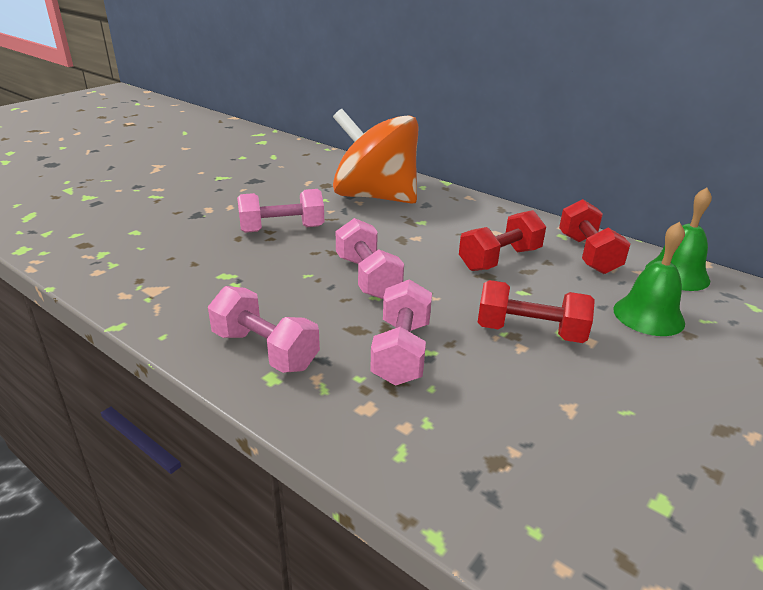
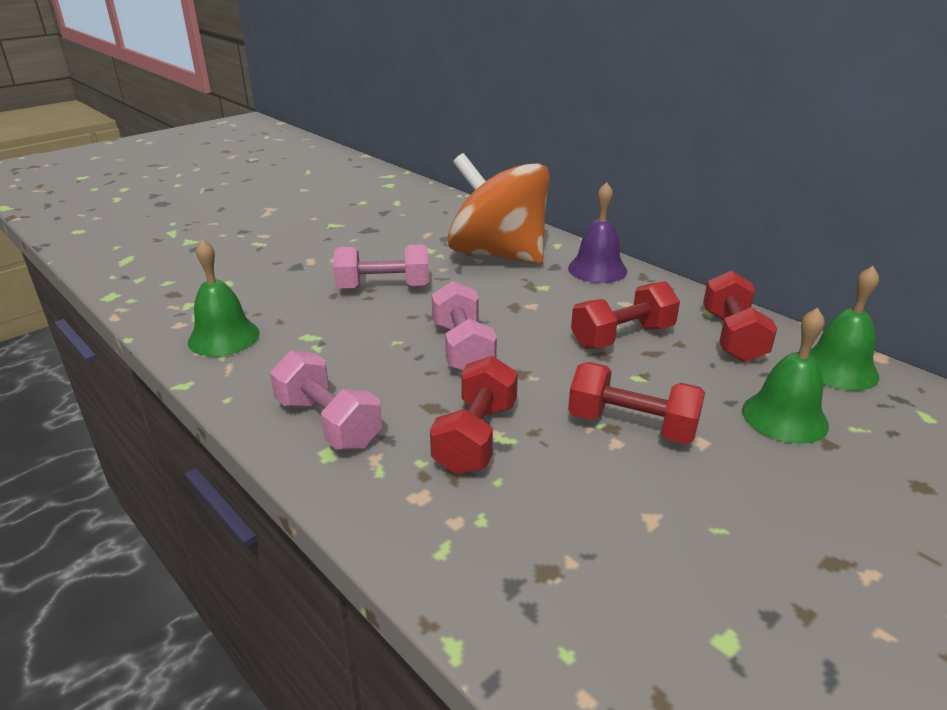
camera: 10 degrees right, 0 degrees up
pink dumbbell [370,279,432,386] -> red dumbbell [430,356,518,474]
none -> green bell [188,239,260,356]
none -> purple bell [568,182,627,283]

